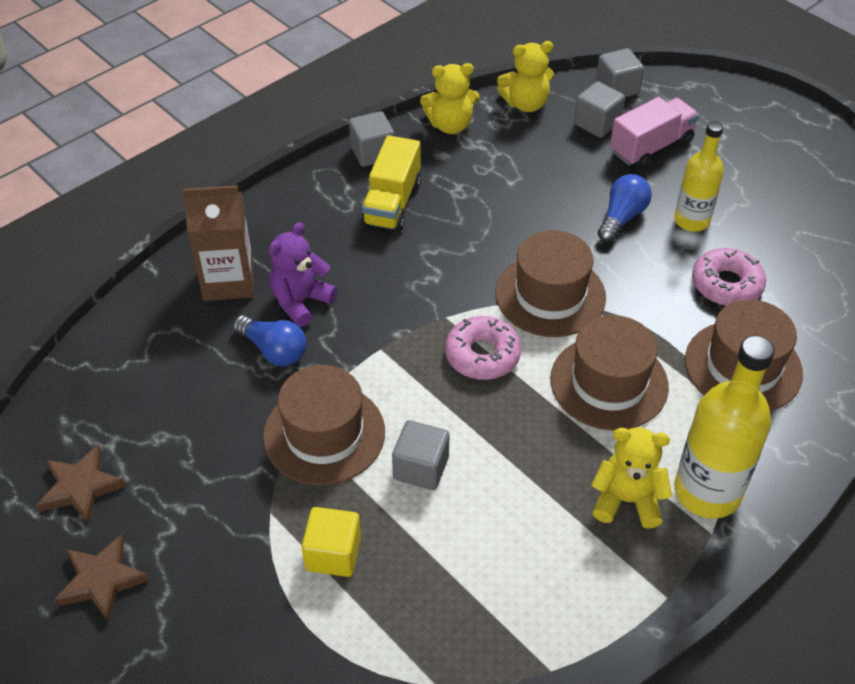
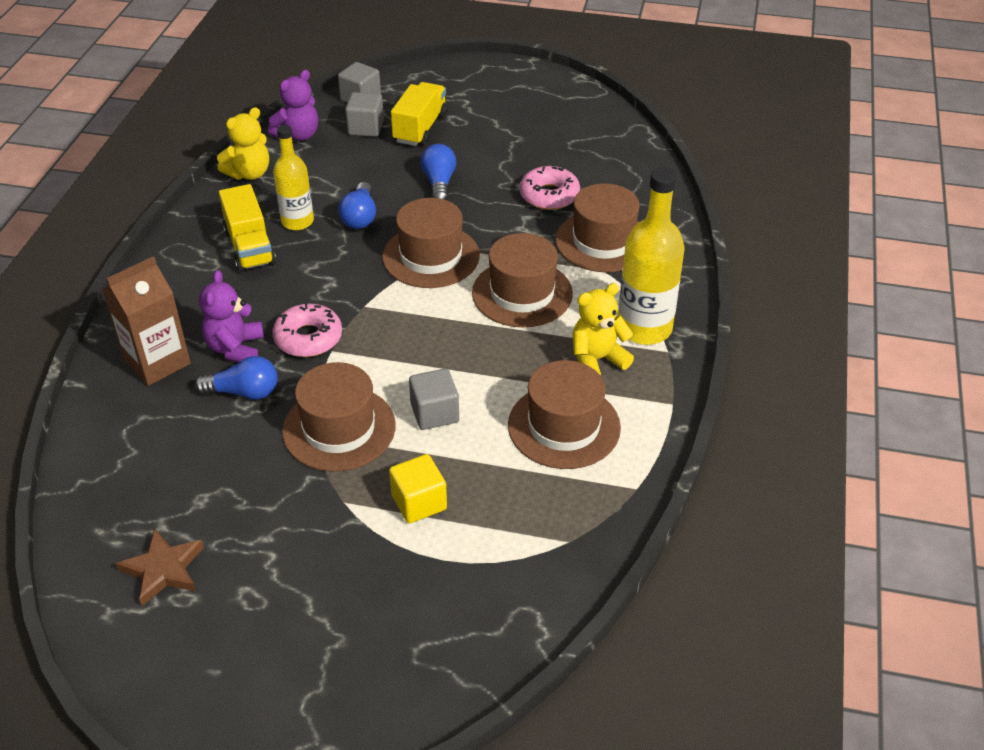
camera: 35 degrees left, 5 degrees down
brown star [54,534,150,622] -> none
grey cube [349,111,394,167] -> none
pink donut [445,316,521,380] -> pink donut moved to [272,304,342,357]
yellow teddy bear [497,41,554,112] -> purple teddy bear [268,70,318,141]
pink truck [610,97,699,169] -> yellow truck [391,82,448,146]
yellow bottle [674,121,724,232] -> yellow bottle moved to [273,125,314,230]
none -> blue light bulb [338,182,376,229]
none -> brown hat [508,360,621,469]

